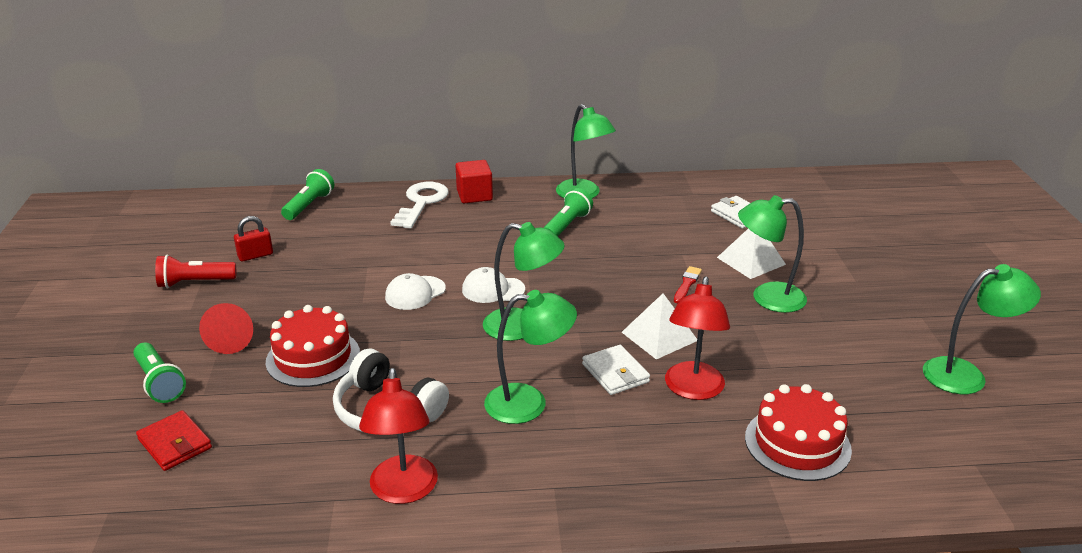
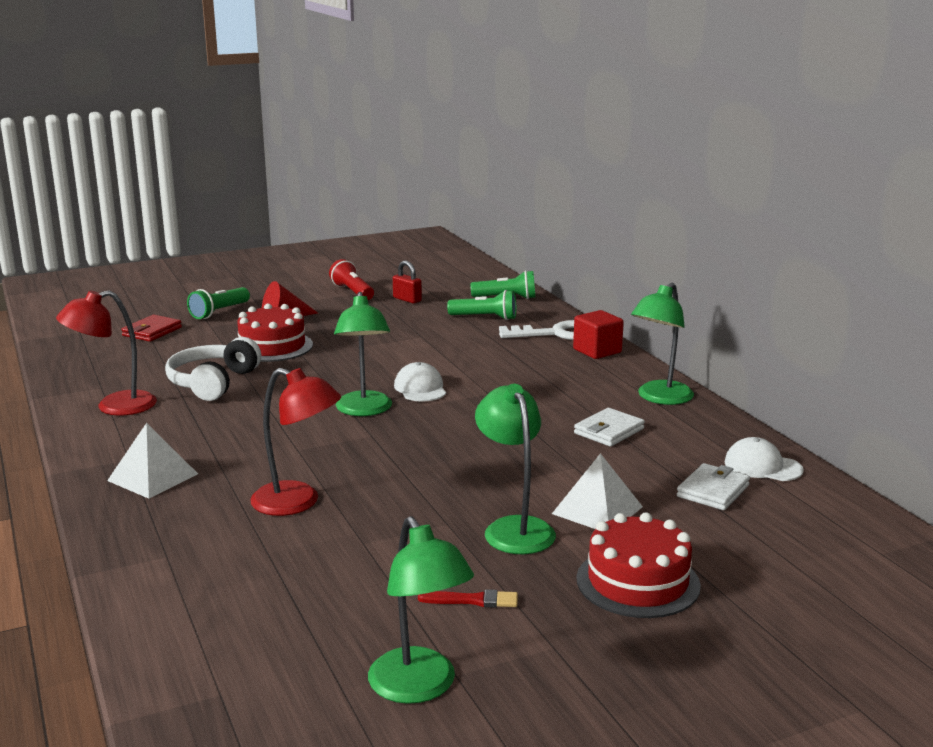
camera: 70 degrees right, 10 degrees down
white cap [385,273,446,310] -> white cap moved to [724,437,804,481]
green lamp [484,290,577,424] -> none
green flashlight [544,188,593,237] -> green flashlight moved to [447,290,516,320]
white wallet [582,345,650,395] -> white wallet moved to [574,408,645,447]
white pyramid [622,293,697,359] -> white pyramid moved to [107,423,198,499]
red lamp [665,276,730,400] -> red lamp turned 150 degrees counterclockwise [250,368,341,516]
red brush [674,266,702,303] -> red brush moved to [418,589,518,608]
red cake [745,384,852,481] -> red cake moved to [577,512,701,618]

